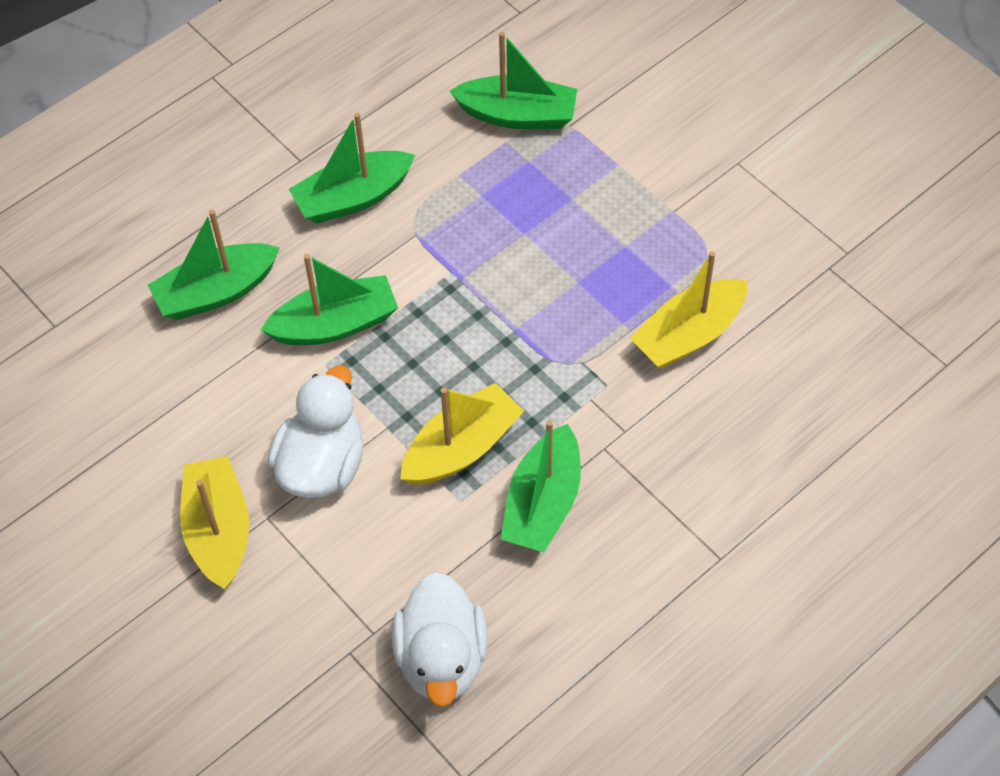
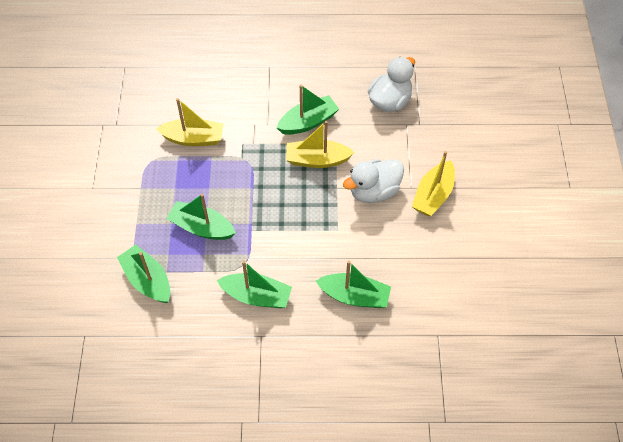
camera: 140 degrees left, 0 degrees up
green boat [261,254,398,345] -> green boat moved to [166,194,236,240]

